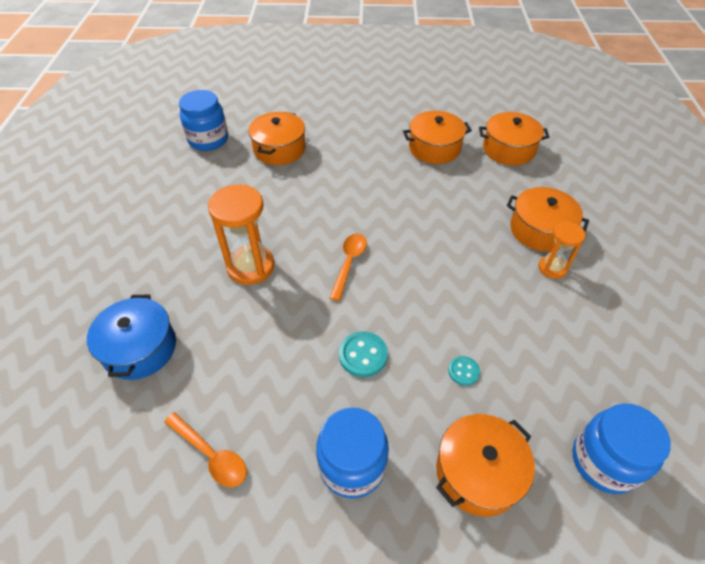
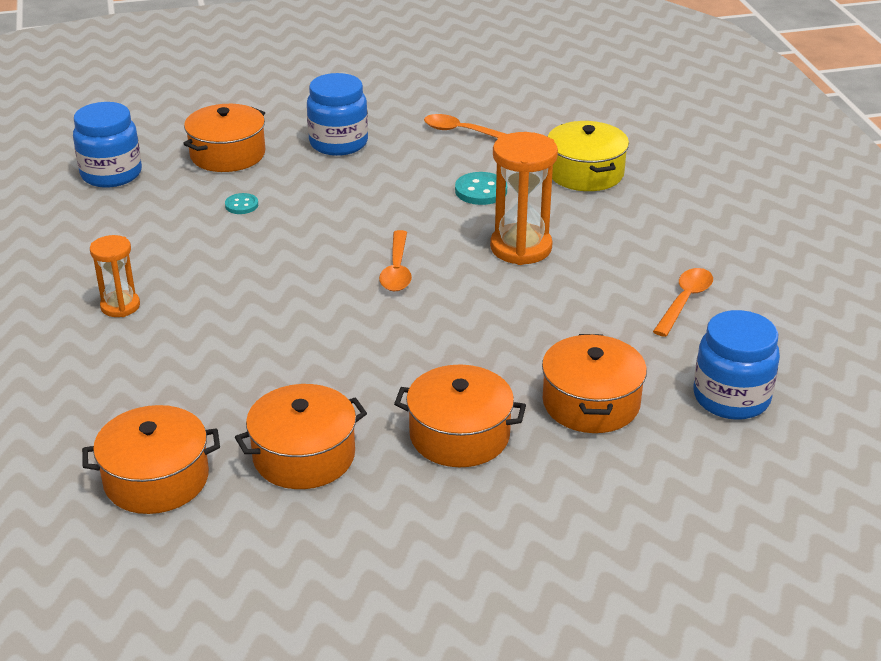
camera: 165 degrees right, 15 degrees down
blue pot [87,294,176,380] -> yellow pot [548,121,629,191]
turquoise button [339,331,388,377] -> turquoise button moved to [455,172,507,205]
orange pot [507,187,589,251] -> orange pot moved to [394,365,526,467]
none -> orange spoon [653,268,713,337]

